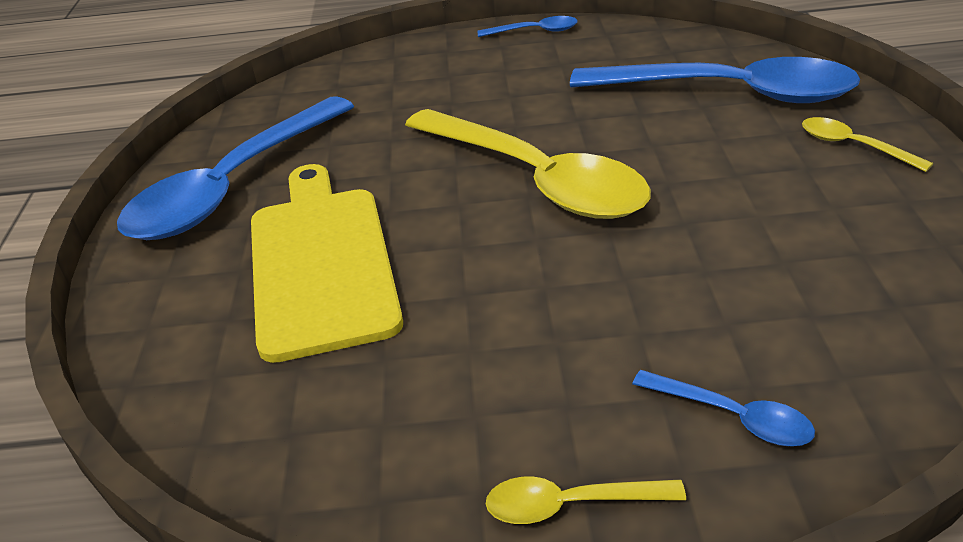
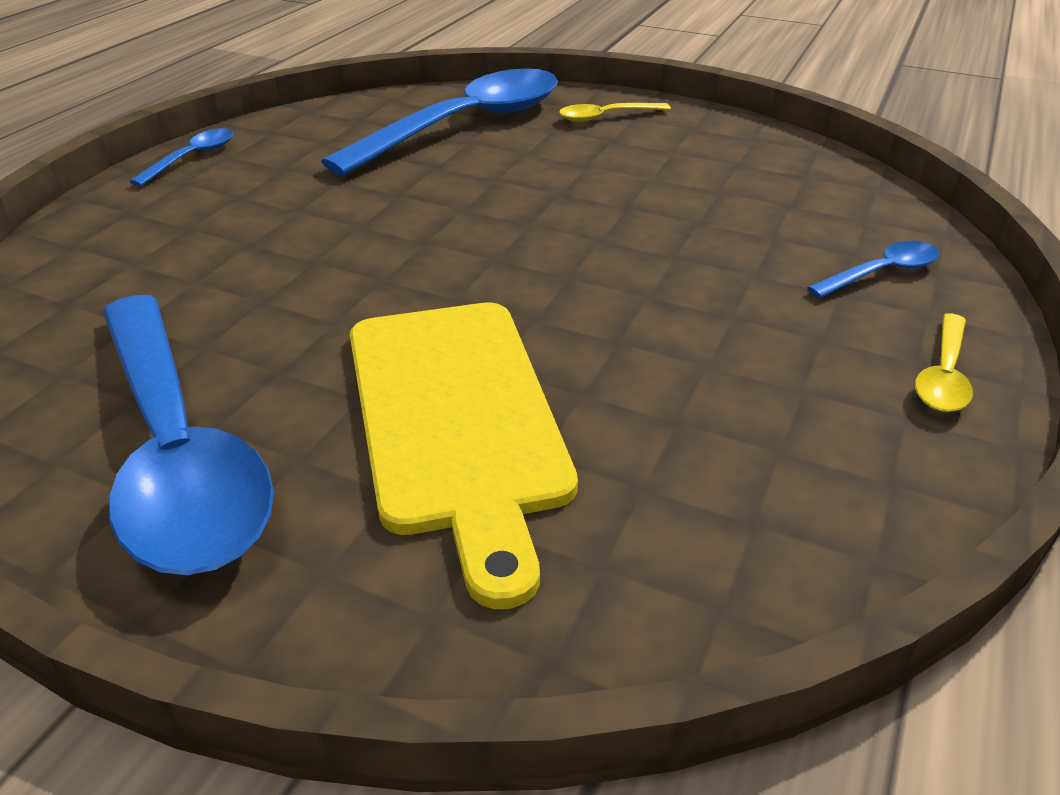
camera: 65 degrees left, 0 degrees up
yellow cutting board [251,164,403,363] -> yellow cutting board turned 120 degrees counterclockwise [350,302,578,609]
yellow spoon [405,109,651,219] -> none

